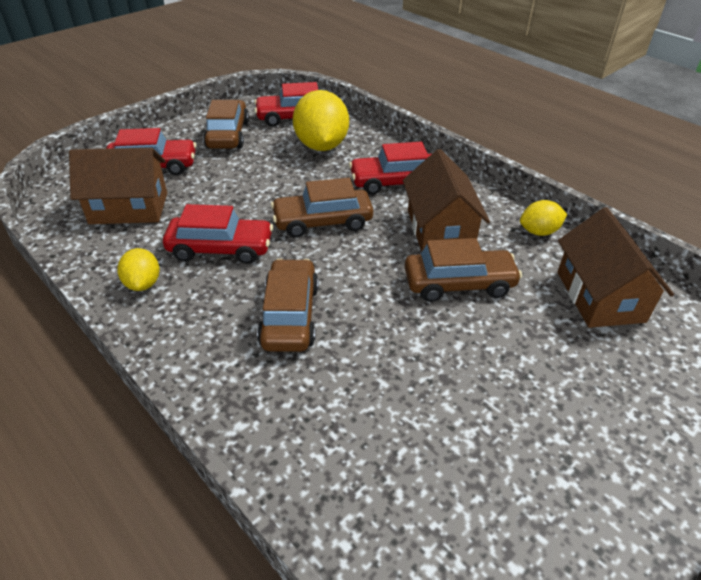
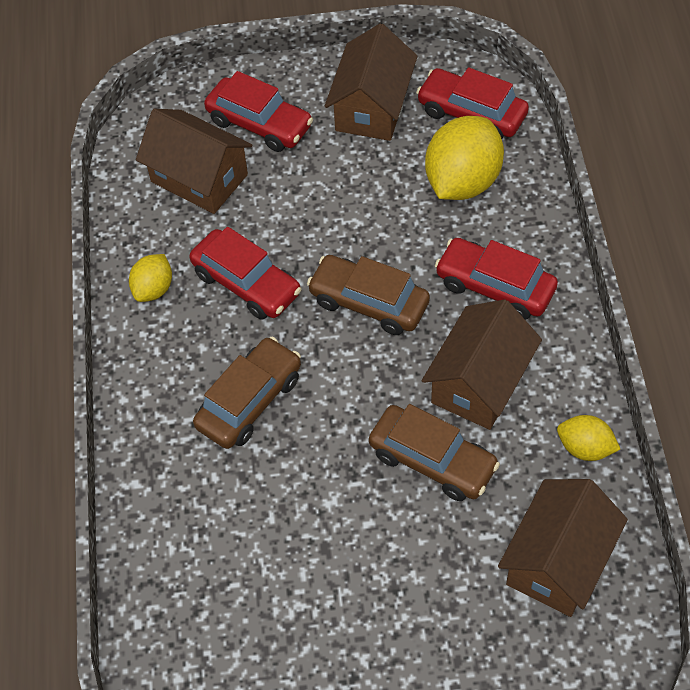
camera: 40 degrees right, 15 degrees up
brown car [203,100,249,149] -> brown house [325,23,418,141]

